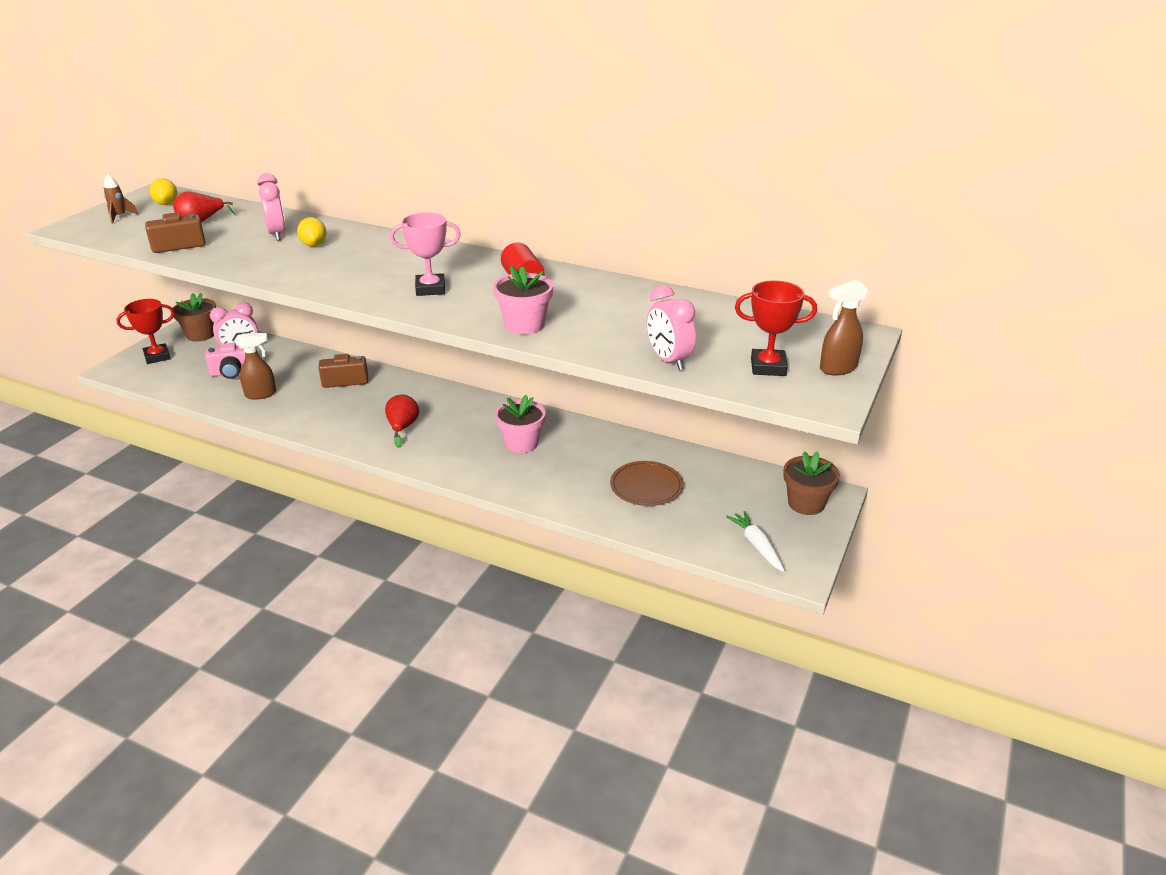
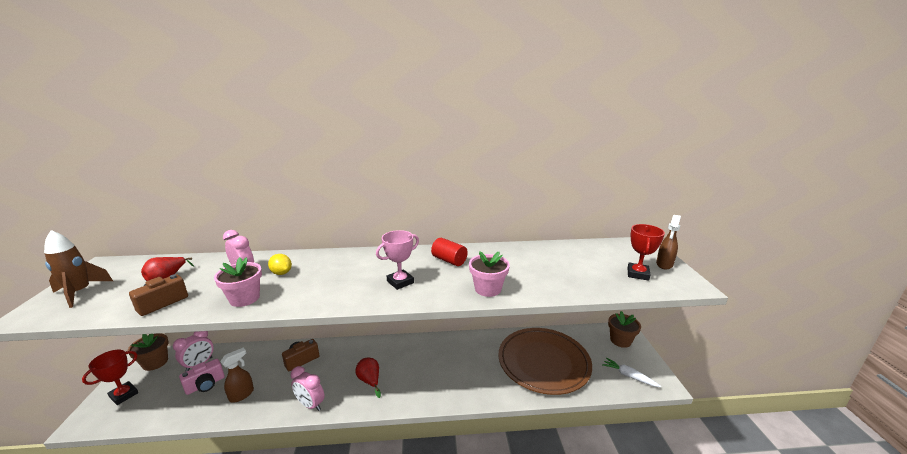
camera: 30 degrees left, 10 degrees down
brown rocket [104,174,139,224] -> brown rocket [44,230,113,308], size x1.82
yellow lemon [149,178,177,205] -> none
pink flower pot [495,395,546,453] -> pink flower pot moved to [214,257,262,307]
brown plate [610,461,683,506] -> brown plate [498,328,592,395], size x2.05
pink clock [647,285,696,370] -> pink clock moved to [290,366,325,411]
red trophy [735,280,817,376] -> red trophy turned 45 degrees counterclockwise [628,224,665,281]

